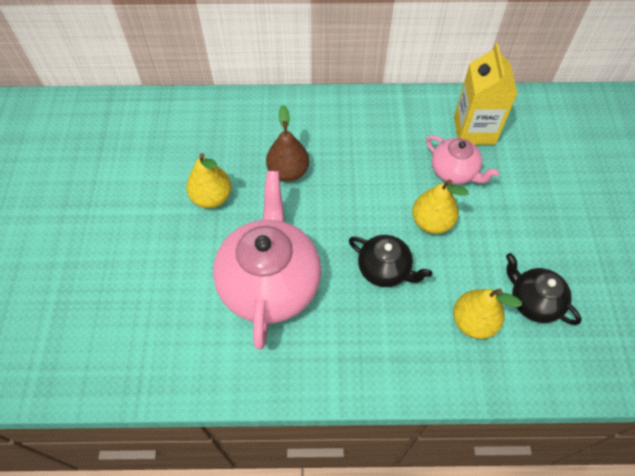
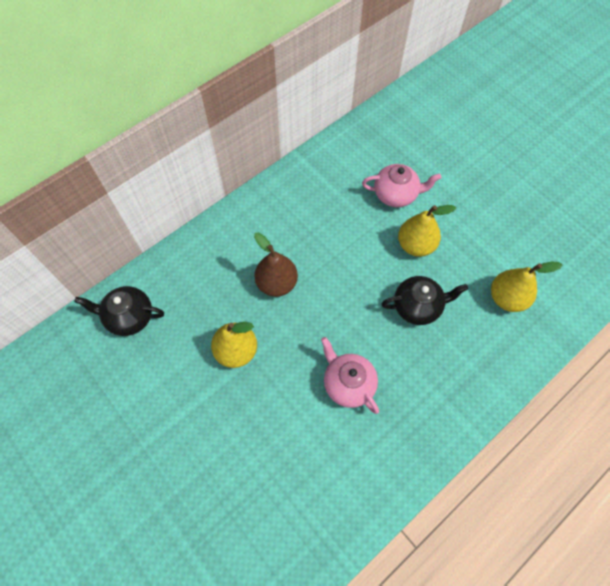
camera: 40 degrees left, 5 degrees up
pink teapot [213,171,321,350] -> pink teapot [321,337,379,414], size x0.53
yellow carton [454,43,518,145] -> none
black teapot [506,253,582,325] -> black teapot moved to [74,286,164,336]

